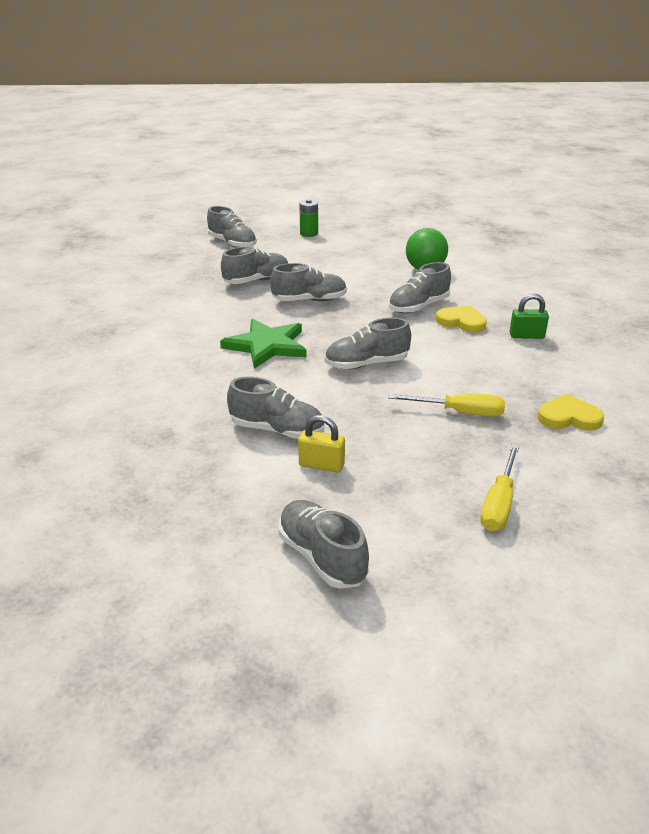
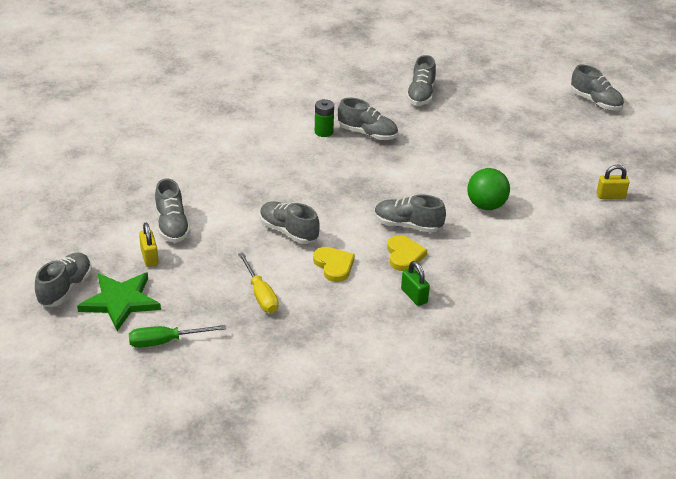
camera: 55 degrees right, 5 degrees up
green star [220,318,306,369] -> green star moved to [77,272,161,331]
grey shoe [270,263,347,302] -> grey shoe moved to [571,65,624,110]
green battery [299,199,318,237] -> green battery moved to [315,99,334,137]
yellow screwdriver [480,444,519,531] -> green screwdriver [129,325,226,348]
yellow heart [537,394,604,431] -> yellow heart moved to [313,247,355,282]
none -> yellow padlock [597,165,629,199]

